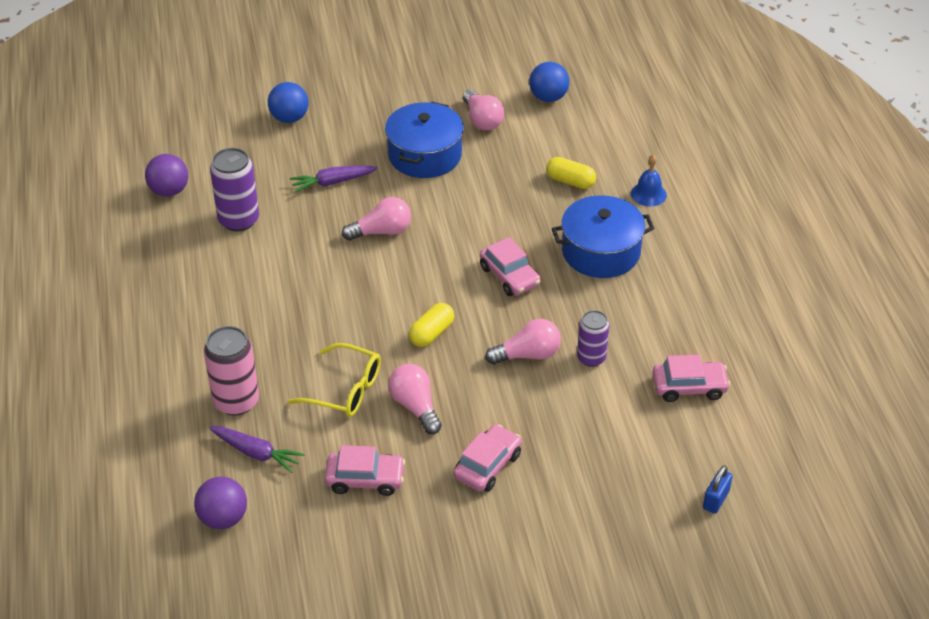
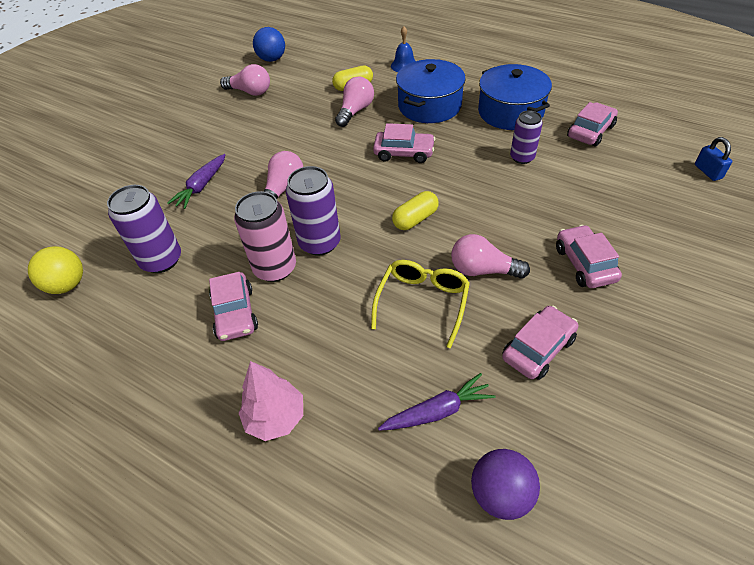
camera: 45 degrees left, 5 degrees up
purple ball [145,154,188,197] -> yellow ball [28,246,83,294]
pink can [204,326,259,416] -> pink can moved to [234,191,296,282]
blue ball [268,82,308,123] -> none
yellow glasses [288,343,381,417] -> yellow glasses turned 45 degrees counterclockwise [371,260,470,348]
blue pot [385,102,464,178] -> blue pot moved to [478,64,552,130]
yellow capsule [409,303,454,347] -> yellow capsule turned 60 degrees clockwise [392,191,439,230]
pink light bulb [485,319,561,365] -> pink light bulb moved to [335,77,374,127]
none -> pink car [209,272,258,341]
none -> pink tree [239,361,303,441]
none -> purple can [286,166,341,256]

